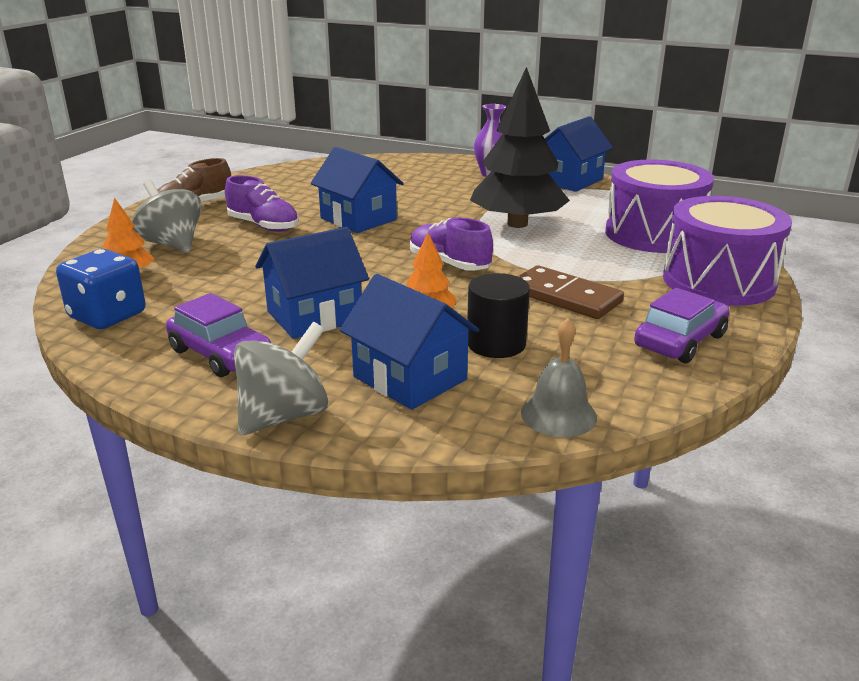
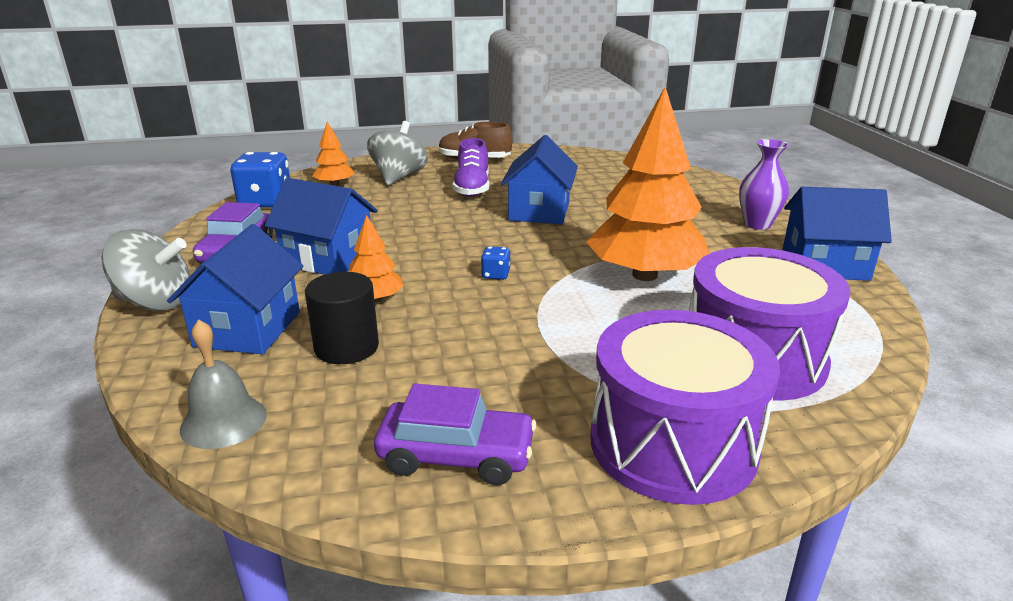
camera: 55 degrees right, 0 degrees up
purple shoe [410,217,493,271] -> blue dice [481,246,510,280]
black tree [470,67,570,228] -> orange tree [587,87,710,281]
brown domino [517,265,624,319] -> none

